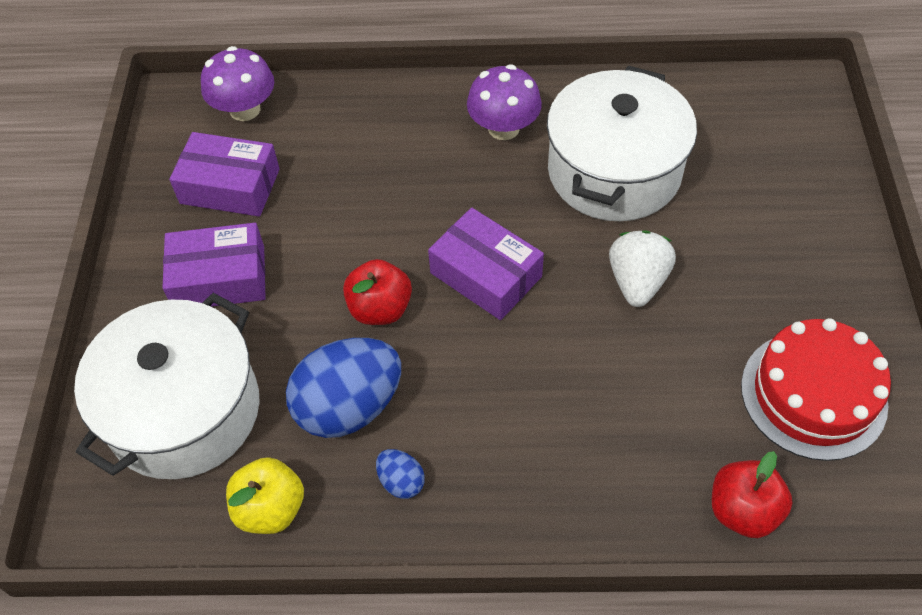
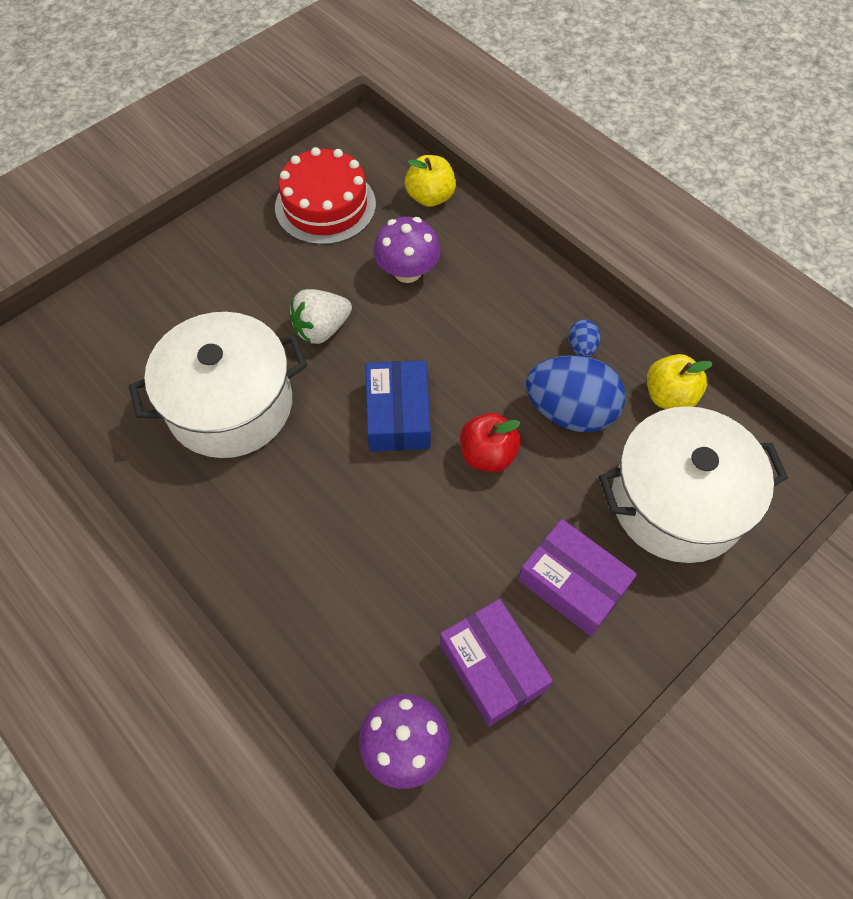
camera: 135 degrees left, 5 degrees up
purple box [428,207,544,320] -> blue box [366,360,431,452]
purple mushroom [467,64,542,140] -> purple mushroom moved to [373,217,440,283]
red apple [712,451,793,538] -> yellow apple [405,155,456,207]

